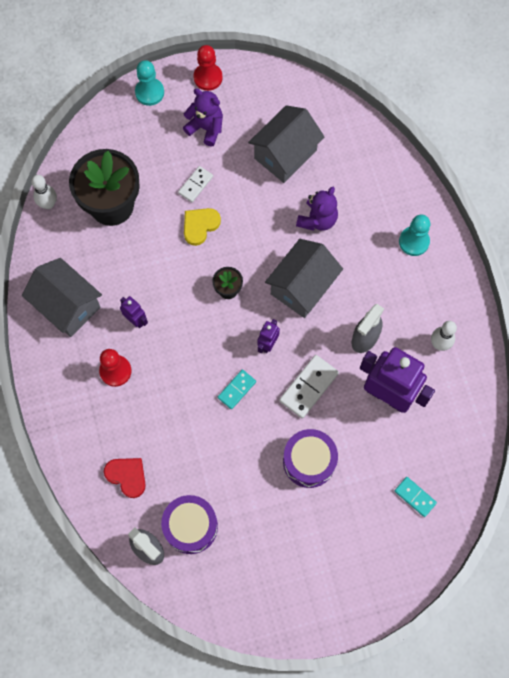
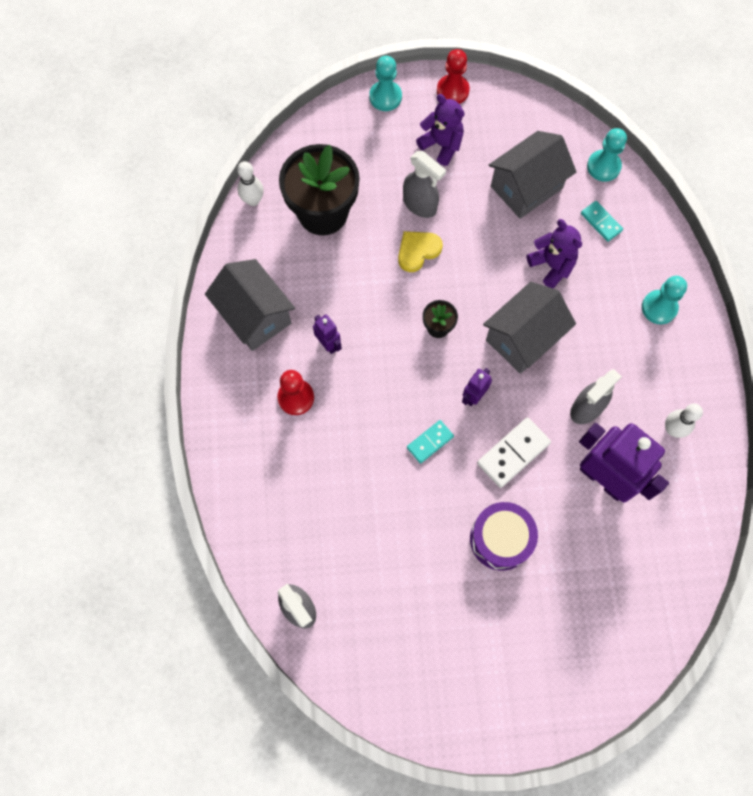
camera: 10 degrees right, 0 degrees up
red heart [104,458,146,498] -> none
purple drum [161,495,218,554] -> none
white domino [178,166,213,202] -> grey spray bottle [403,151,446,218]
purple teddy bear [296,187,338,231] -> purple teddy bear turned 75 degrees counterclockwise [527,219,582,288]
turquoise domino [395,477,437,517] -> turquoise domino moved to [581,201,623,242]
none -> turquoise pawn [587,128,627,182]

